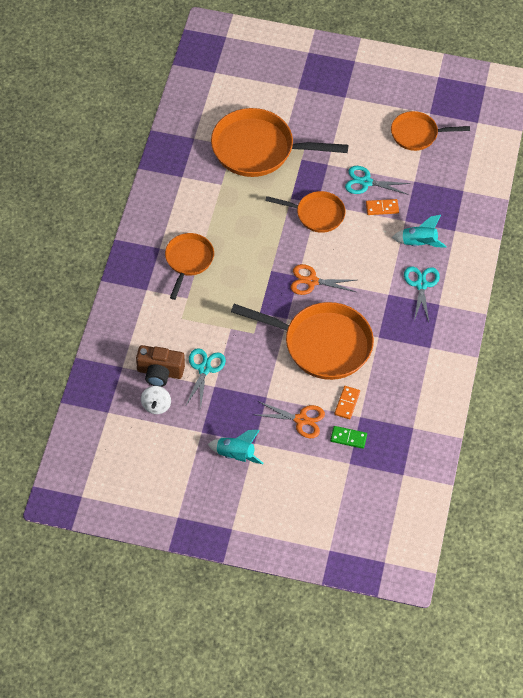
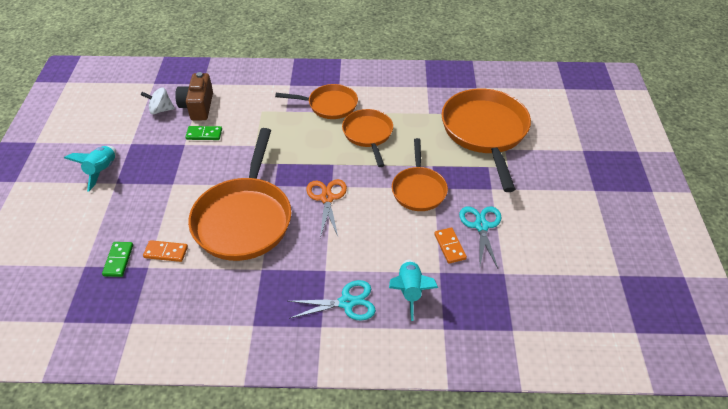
camera: 80 degrees right, 10 degrees down
turquoise scissors [186,348,226,407] -> green domino [185,126,222,140]
orange scissors [257,401,325,438] -> none
orange pan [391,111,470,151] -> orange pan moved to [342,109,393,167]

